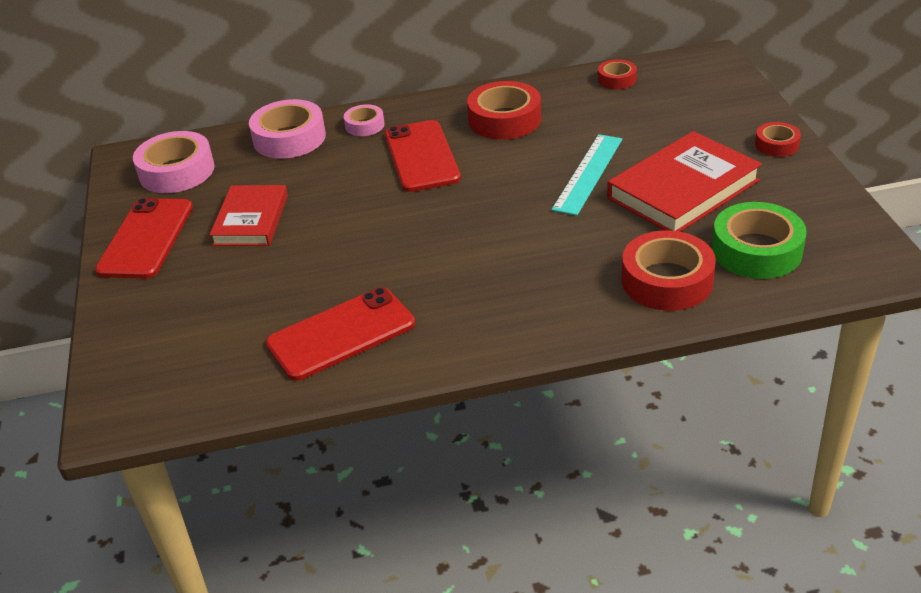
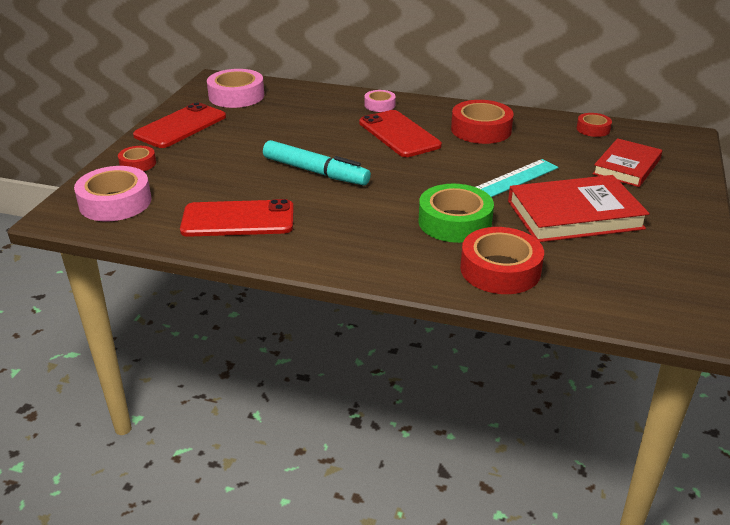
camera: 25 degrees right, 5 degrees down
red book [209,185,288,246] -> red book moved to [593,138,662,187]
pink tape [249,99,326,159] -> pink tape moved to [74,166,151,221]
red phone [385,120,461,192] -> red phone turned 45 degrees counterclockwise [359,110,442,157]
green tape [712,202,807,279] -> green tape moved to [418,184,494,243]
red tape [755,122,801,157] -> red tape moved to [118,146,156,171]
none -> turquoise marker [263,140,371,186]

